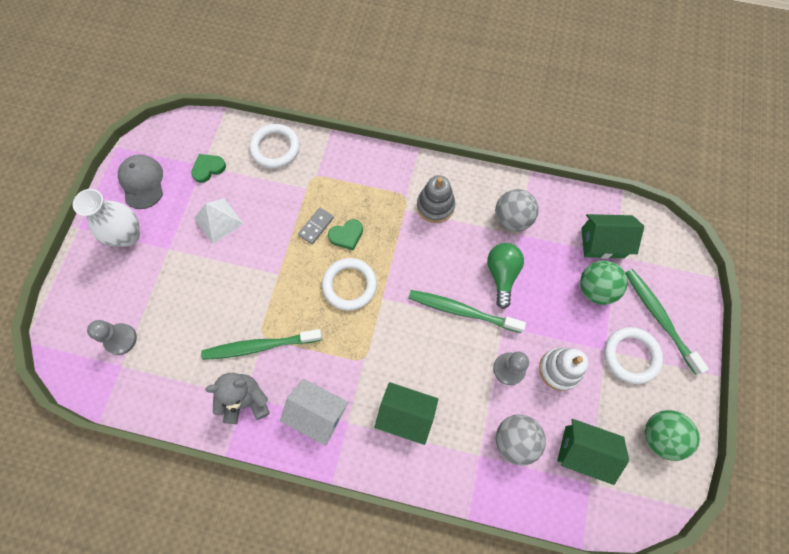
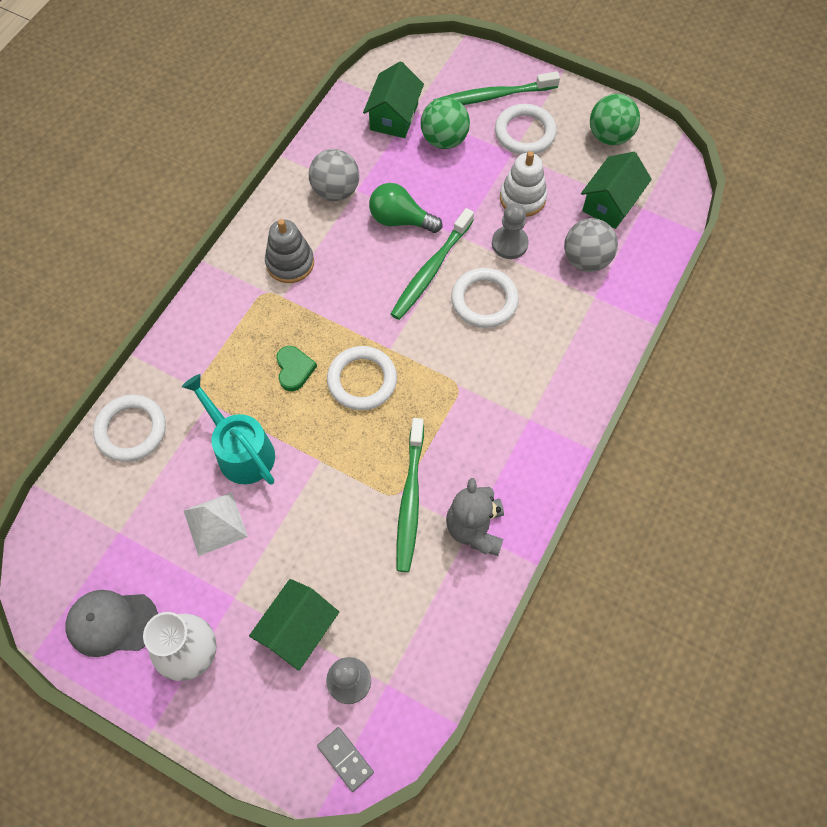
camera: 75 degrees left, 5 degrees down
green heart [191,154,226,183] -> none
white house [280,379,349,446] -> none
grey domino [298,207,334,244] -> grey domino moved to [317,727,374,792]
green house [374,382,439,445] -> green house moved to [249,579,339,671]
none -> turquoise watering can [182,374,275,485]
none -> white ring [451,268,519,328]

